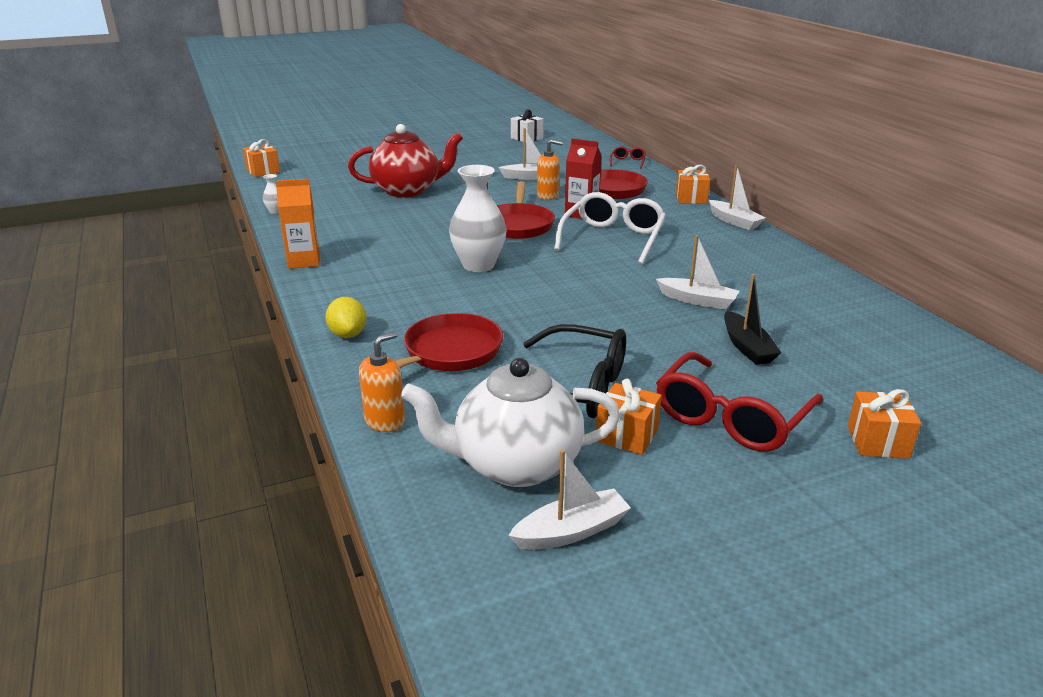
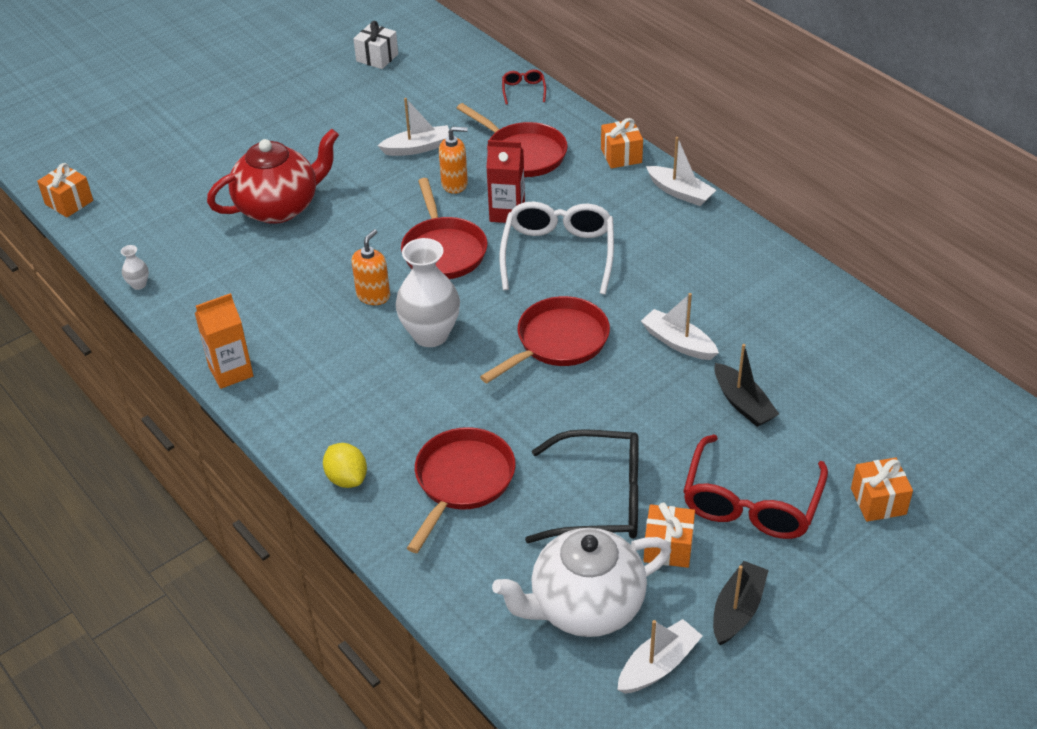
camera: 15 degrees left, 15 degrees up
orange soap dispenser [359,332,405,432] -> orange soap dispenser moved to [351,229,390,305]
white boat [656,235,740,310] -> white boat turned 150 degrees counterclockwise [641,293,719,360]
none -> red pan [480,296,610,383]
none -> black boat [713,561,769,645]

